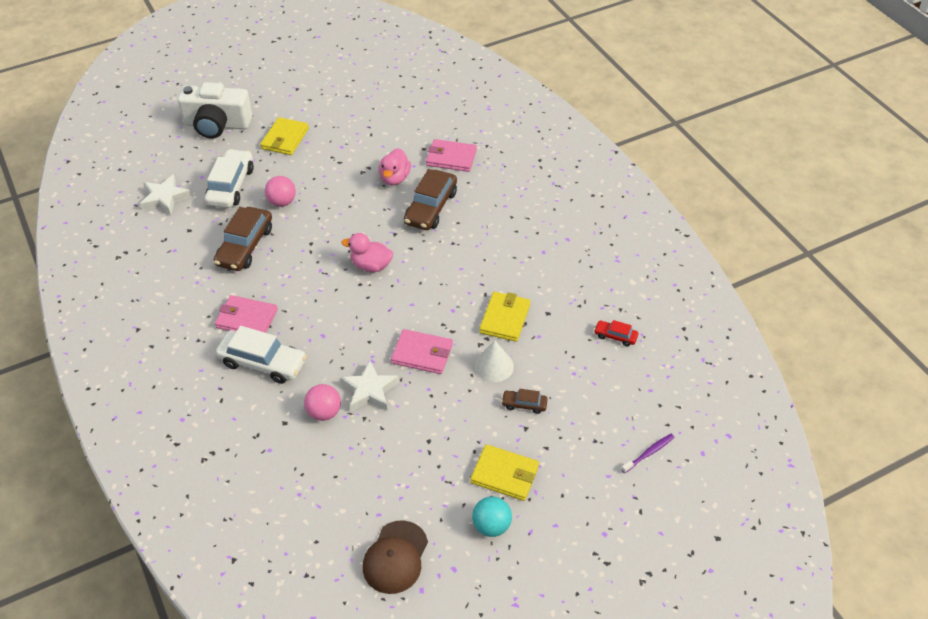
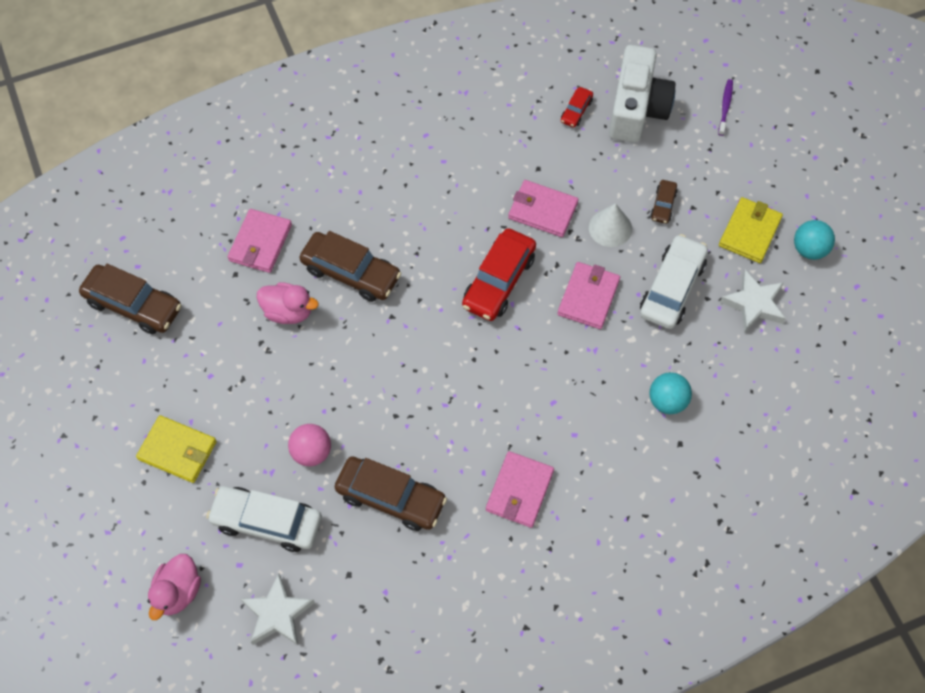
camera: 85 degrees left, 15 degrees up
white camera [178,82,252,139] -> white camera moved to [609,45,676,143]
white car [216,326,307,384] -> white car moved to [640,234,708,329]
pink ball [304,384,341,421] -> turquoise ball [649,372,692,414]
white star [340,361,399,411] -> white star moved to [720,270,786,333]
pink duck [342,233,393,272] -> pink duck moved to [148,554,201,620]
brown cap [363,520,428,594] -> none
yellow wallet [479,292,530,342] -> pink wallet [508,180,579,237]
purple toothbrush [621,434,674,473] -> purple toothbrush turned 45 degrees clockwise [718,79,733,136]
none -> brown car [79,264,181,334]
none -> red car [462,228,536,321]

